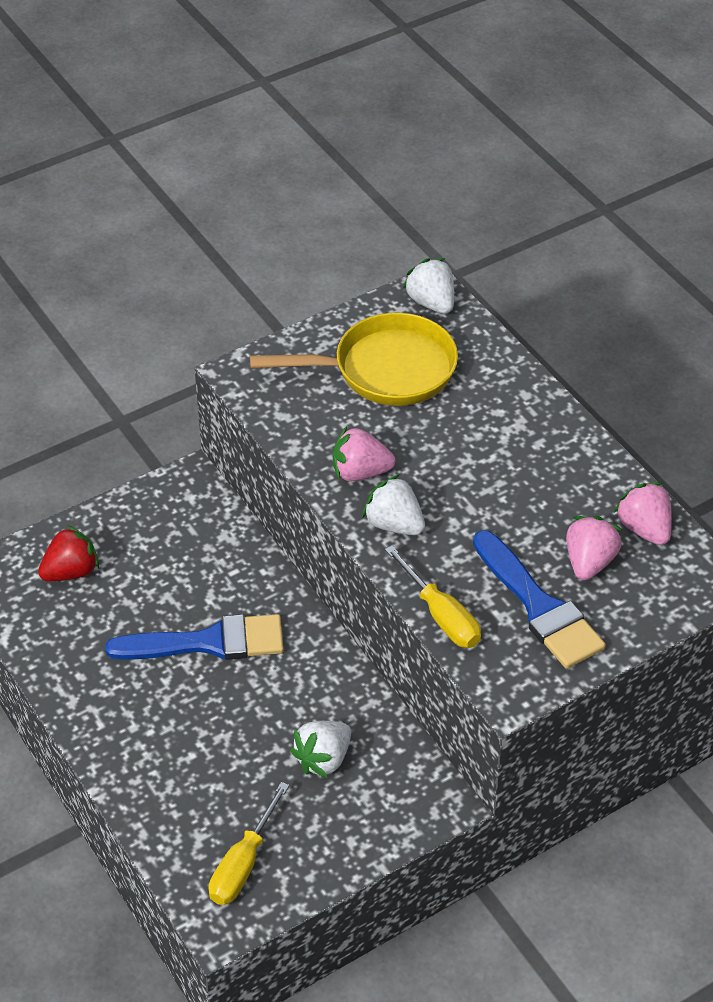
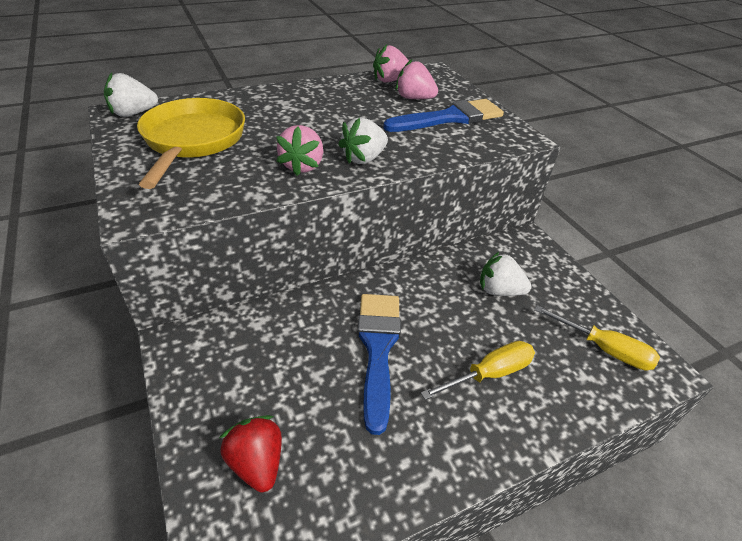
camera: 85 degrees left, 5 degrees down
white strawberry [290,721,351,778] -> white strawberry turned 150 degrees clockwise [480,251,531,296]
yellow screwdriver [385,546,481,648] -> yellow screwdriver moved to [421,341,535,400]

